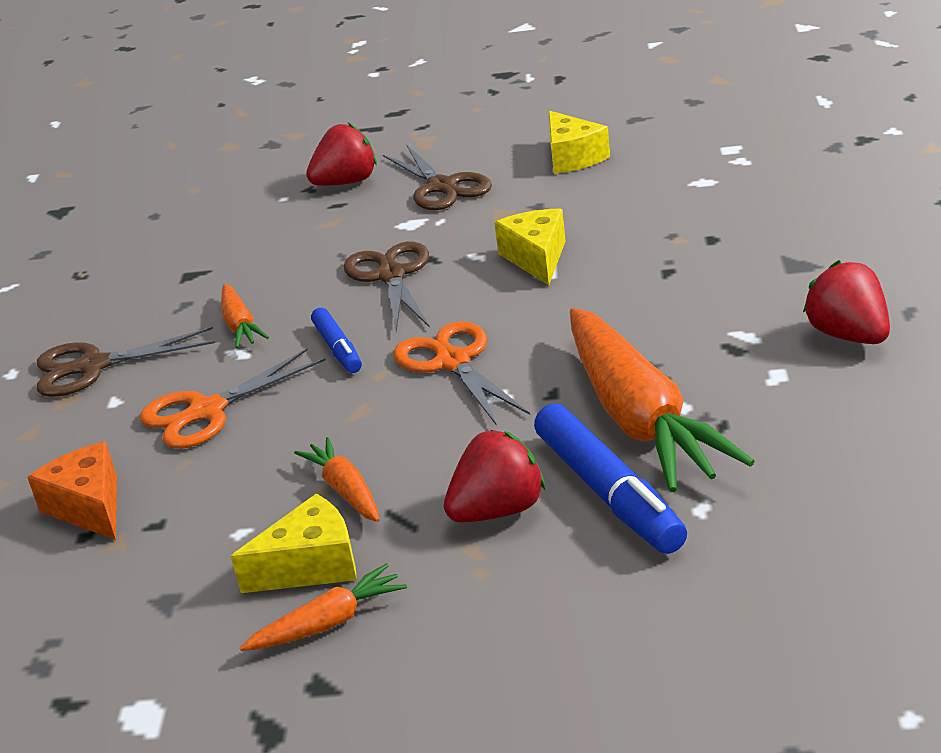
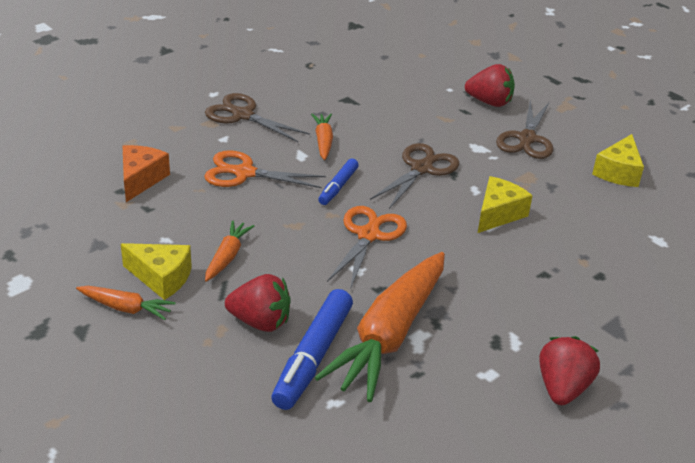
camera: 40 degrees right, 5 degrees up
orange carrot [221,284,269,348] -> orange carrot turned 150 degrees clockwise [311,114,333,160]

